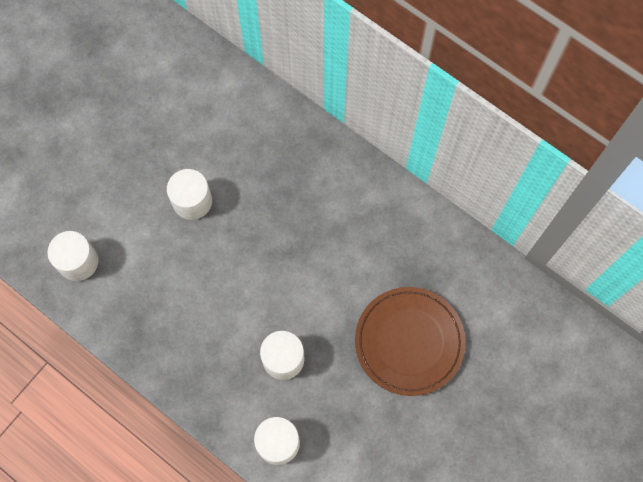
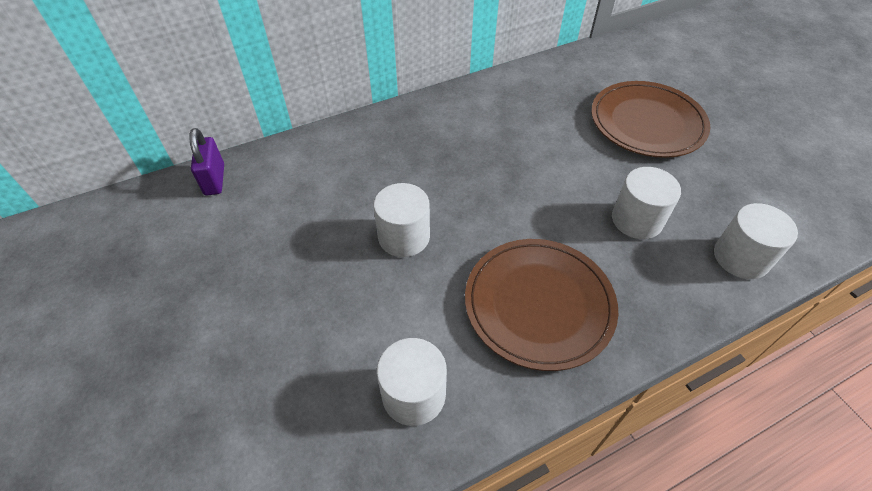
camera: 65 degrees left, 20 degrees down
none -> purple padlock [189,128,224,196]
none -> brown plate [465,239,618,371]

